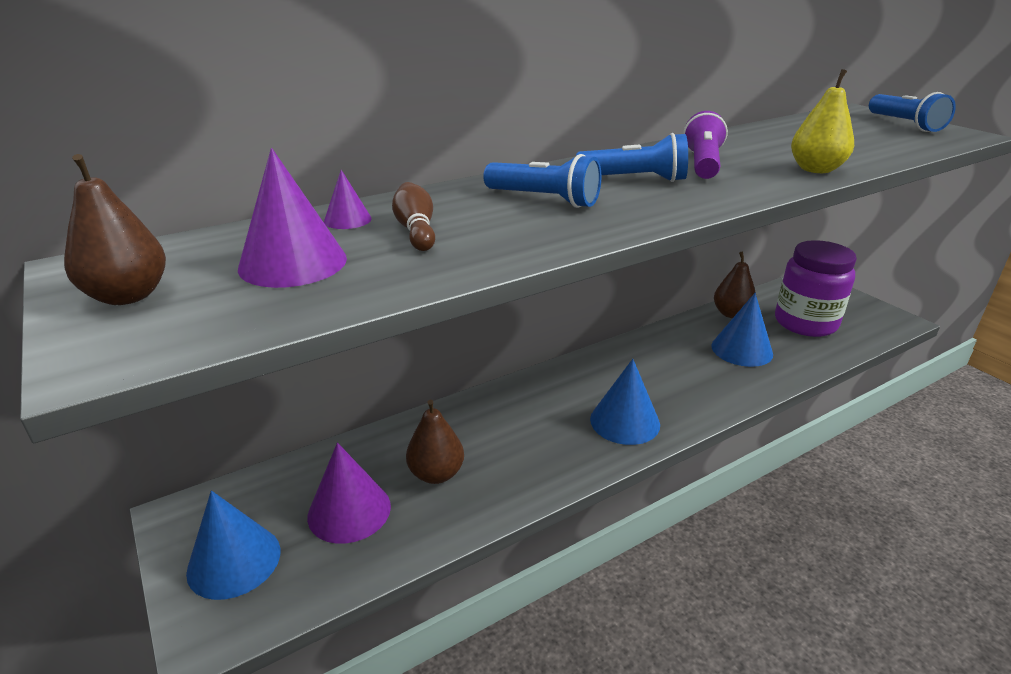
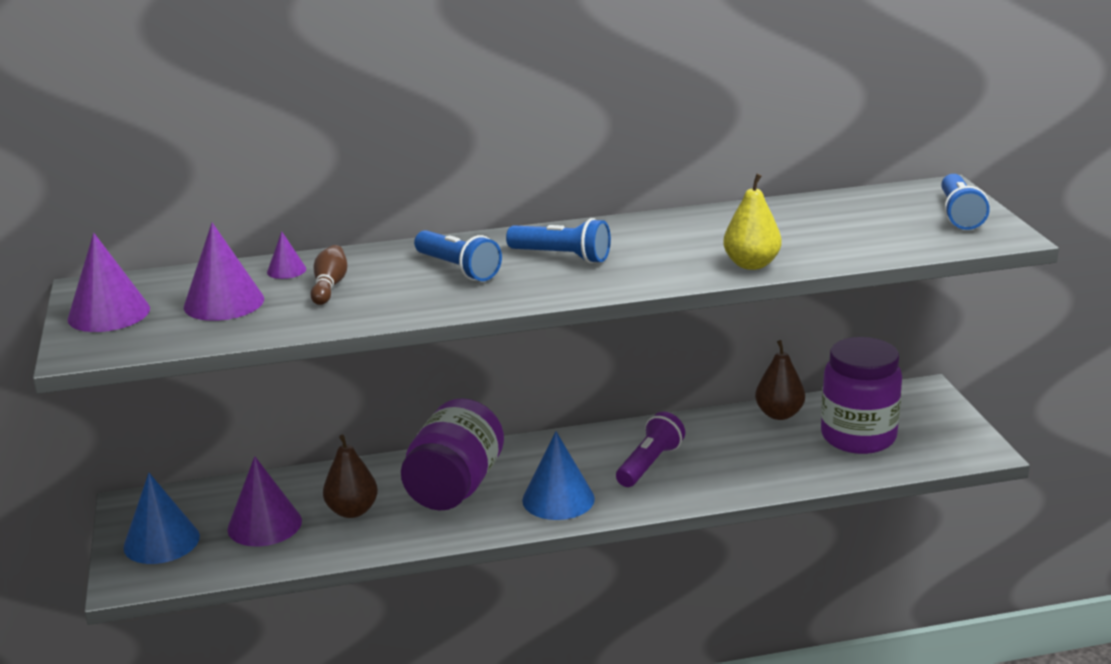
camera: 20 degrees right, 5 degrees down
brown pear [64,154,166,305] -> purple cone [67,233,150,332]
purple flashlight [683,111,728,179] -> purple flashlight moved to [616,412,685,487]
blue cone [711,293,773,367] -> none
none -> purple jar [401,398,504,511]

